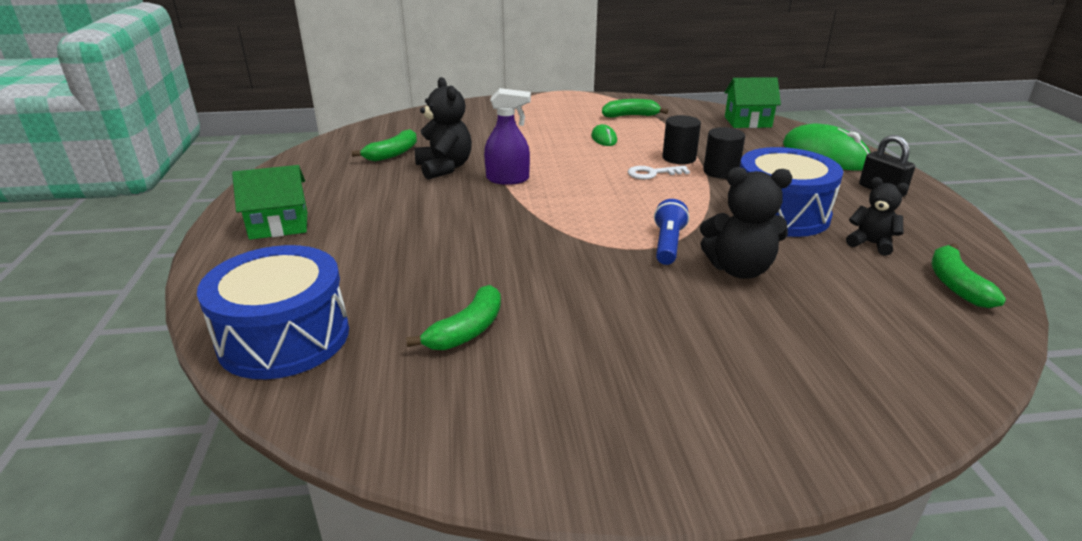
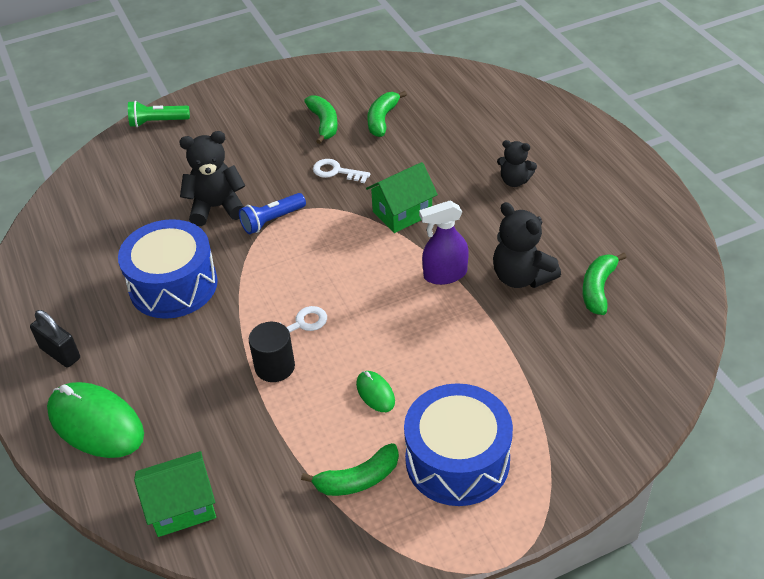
camera: 165 degrees right, 15 degrees up
blue drum [197,245,349,379] -> blue drum moved to [404,383,513,506]
green house [232,165,307,240] -> green house moved to [366,162,438,233]
blue flashlight [654,199,689,265] -> blue flashlight turned 60 degrees clockwise [239,193,306,234]
black cylinder [703,127,745,179] -> none
black teddy bear [846,177,909,256] -> black teddy bear moved to [497,140,537,187]
green banana [932,243,1006,308] -> green banana moved to [304,96,338,144]
none -> green flashlight [128,101,190,127]
none -> white key [313,159,370,183]

